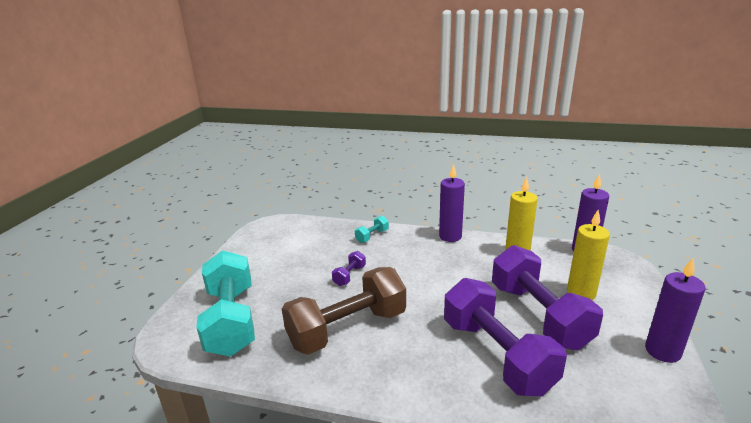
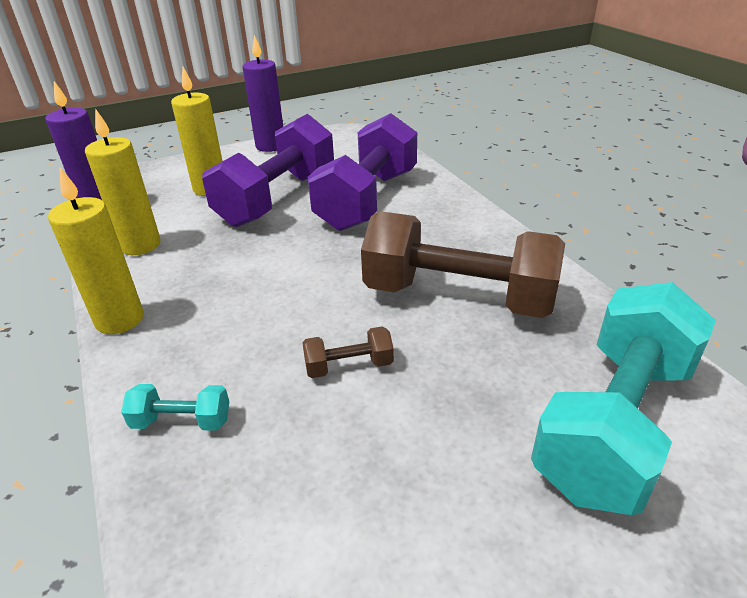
camera: 130 degrees left, 10 degrees up
purple dumbbell [332,251,366,286] -> brown dumbbell [302,326,394,378]
purple candle [439,164,465,242] -> yellow candle [48,168,144,334]

